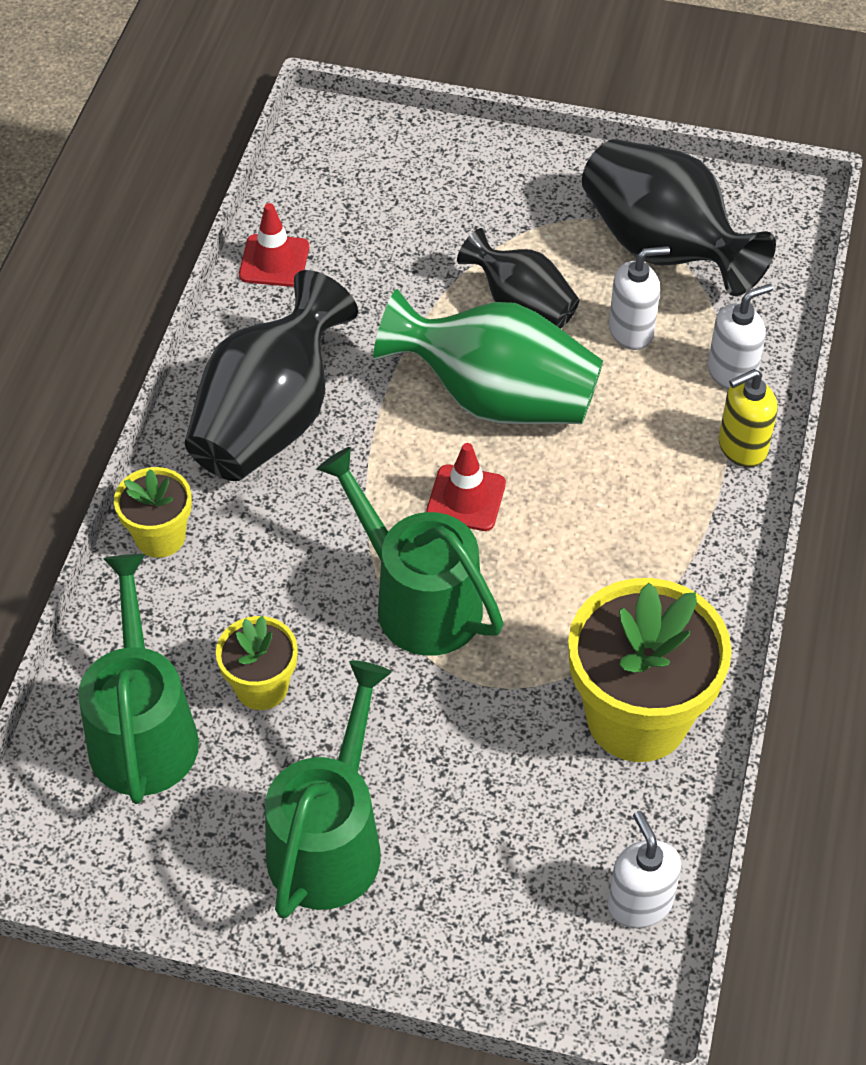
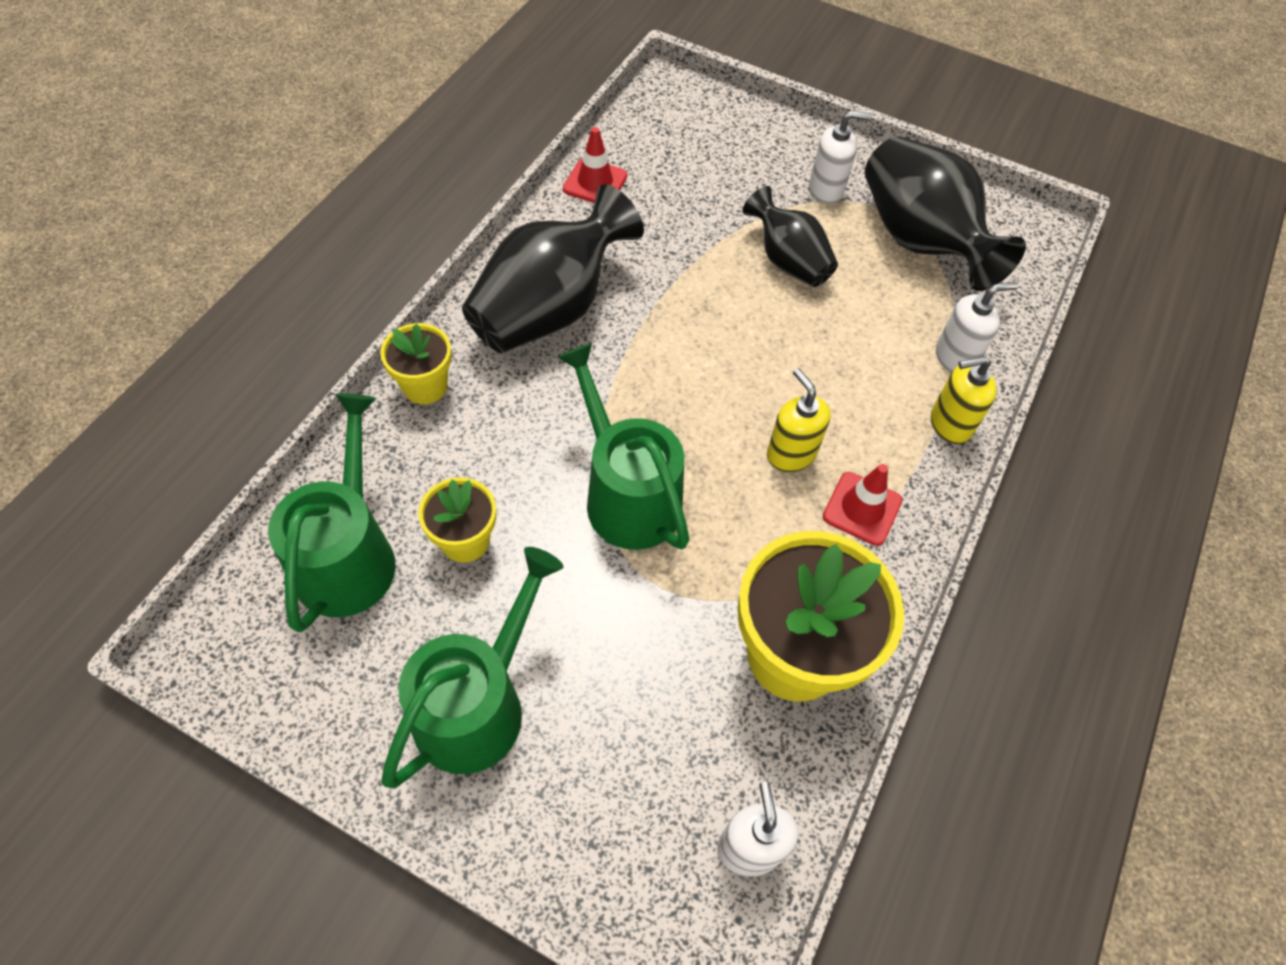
camera: 10 degrees right, 5 degrees up
green vase [373,289,603,424] -> none
red traffic cone [426,443,506,531] -> red traffic cone moved to [823,464,902,546]
white soap dispenser [609,246,670,350] -> white soap dispenser moved to [809,110,872,204]
none -> yellow soap dispenser [767,368,831,472]

